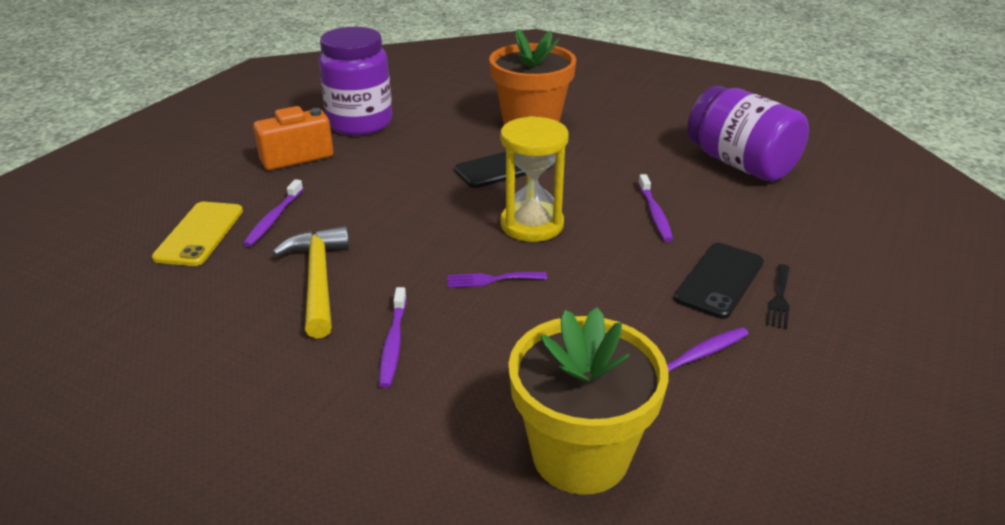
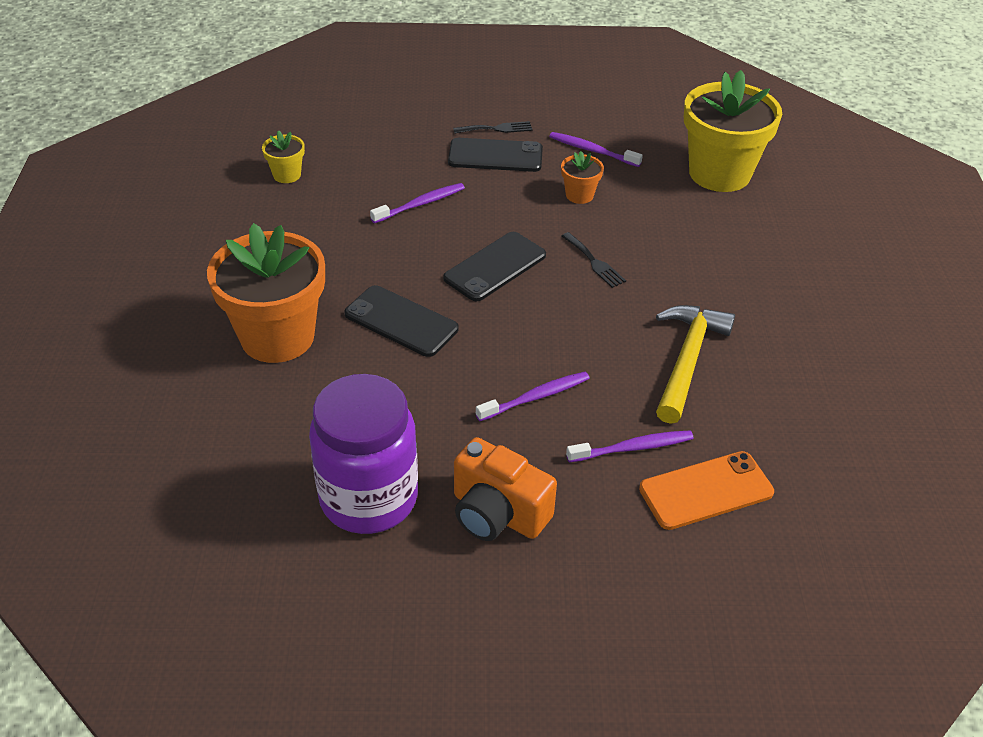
camera: 120 degrees left, 10 degrees up
yellow phone [152,202,243,266] -> orange phone [639,451,774,530]
yellow hammer [272,226,350,338] -> yellow hammer turned 150 degrees clockwise [656,305,735,424]
purple toothbrush [379,287,407,388] -> purple toothbrush moved to [476,372,590,421]
purple fork [447,272,547,288] -> black fork [562,232,626,288]
yellow hourglass [500,116,569,242] -> black phone [443,232,546,301]
purple jar [687,86,809,182] -> yellow flower pot [262,130,305,183]
none -> orange flower pot [561,151,604,204]

